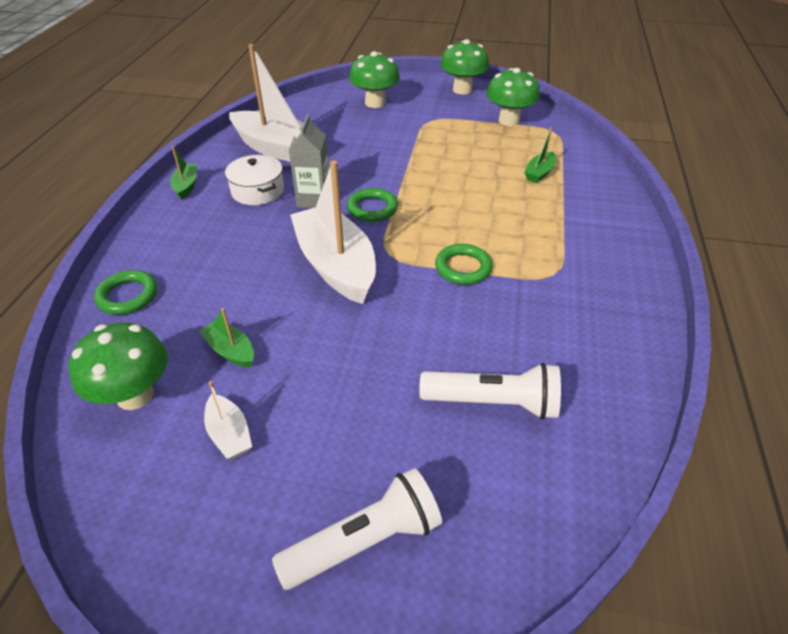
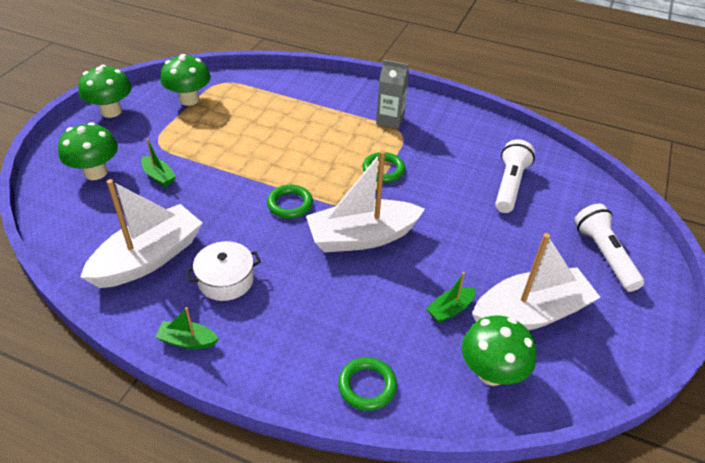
camera: 80 degrees left, 0 degrees up
white boat [204,381,252,460] -> white boat [472,233,601,330], size x2.24
grey carton [289,114,329,208] -> grey carton moved to [376,60,409,129]
green boat [524,127,556,183] -> green boat moved to [141,138,176,187]

